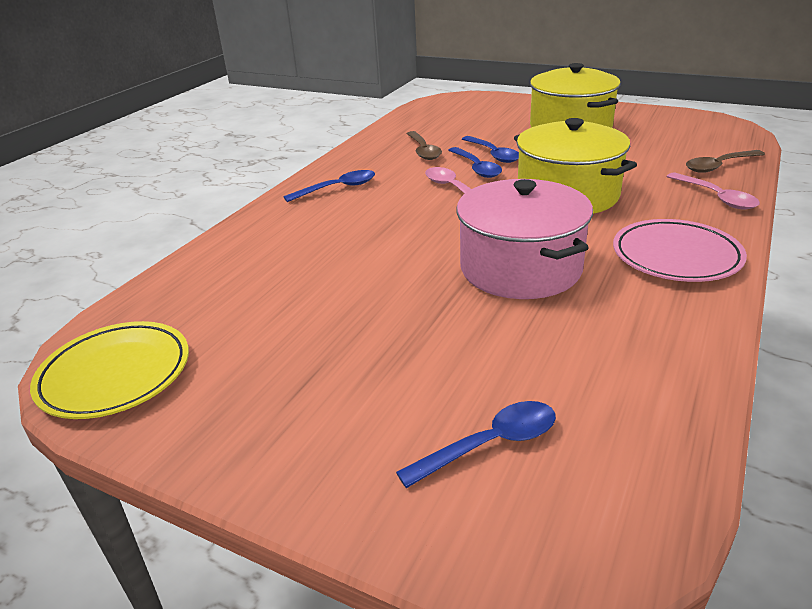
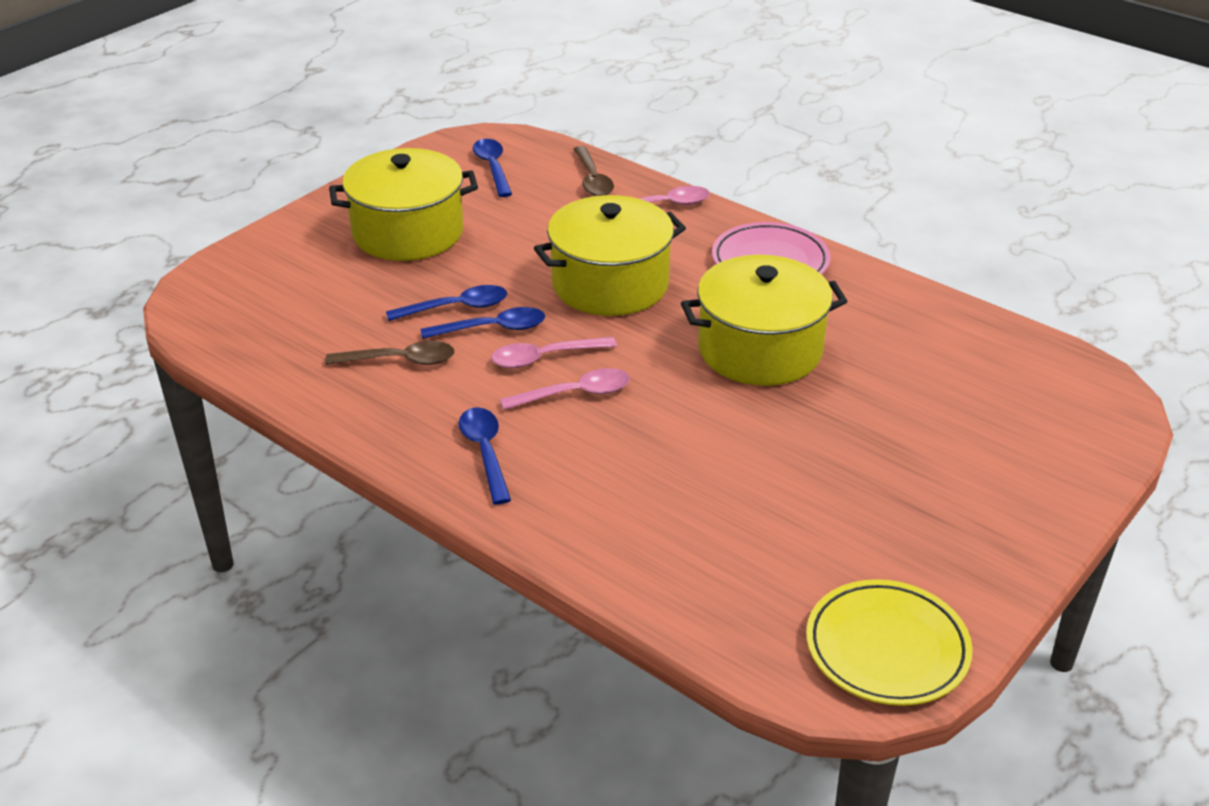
camera: 80 degrees left, 5 degrees up
blue spoon [396,401,556,488] -> blue spoon moved to [473,139,512,197]
pink pot [456,179,593,299] -> yellow pot [681,255,847,386]
none -> pink spoon [500,368,630,410]

